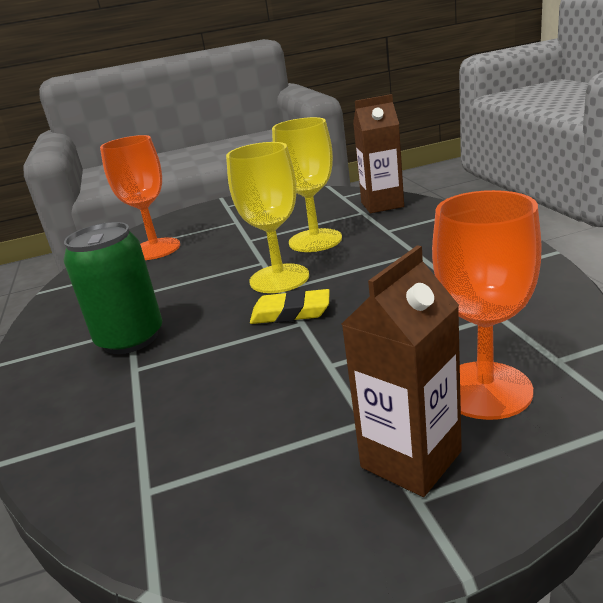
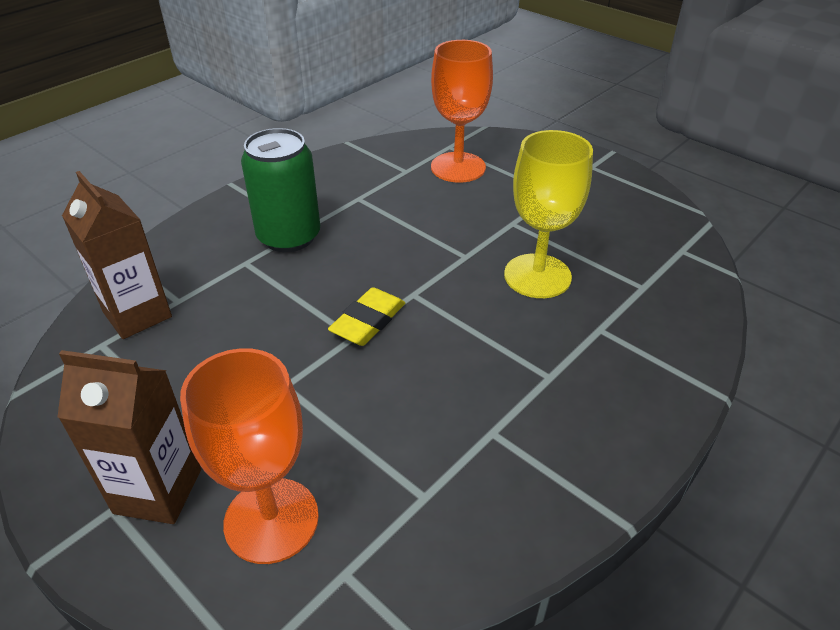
camera: 55 degrees right, 15 degrees up
yellow goblet [226,142,309,293] -> none
yellow eraser [250,289,330,324] -> yellow eraser turned 60 degrees clockwise [328,287,405,346]
brown carton [353,94,404,213] -> brown carton moved to [62,171,172,339]

